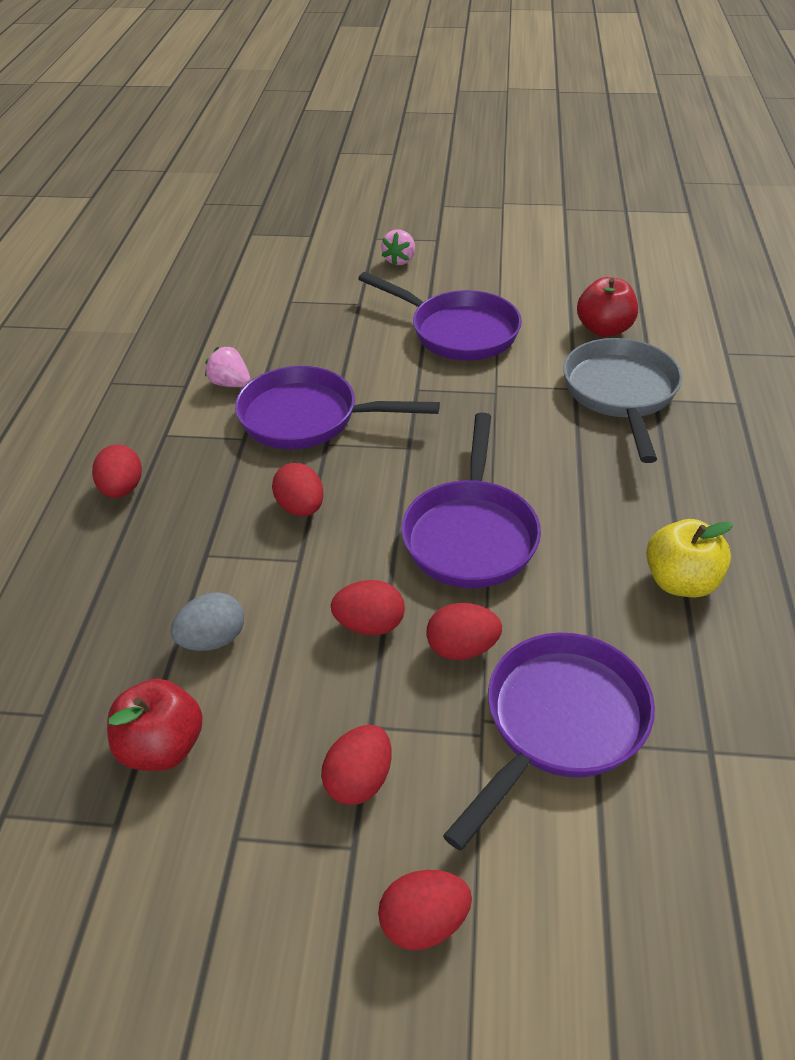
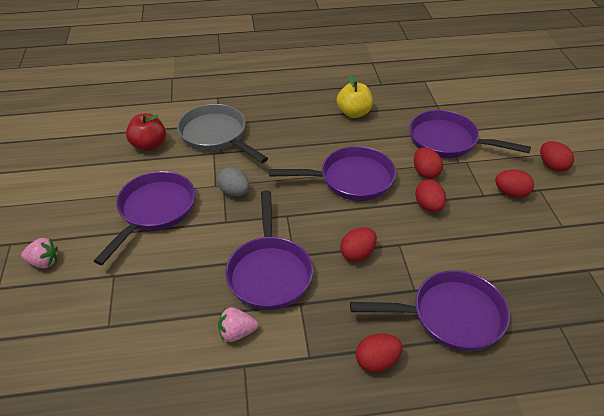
camera: 105 degrees left, 0 degrees up
red apple [107,679,203,771] -> none
grey egg [171,592,244,651] -> grey egg moved to [217,167,249,196]
pink strawberry [205,346,250,387] -> pink strawberry turned 60 degrees clockwise [218,307,258,342]
grey pan [563,338,682,463] -> grey pan turned 60 degrees clockwise [177,104,268,163]
none -> purple pan [350,270,510,351]

